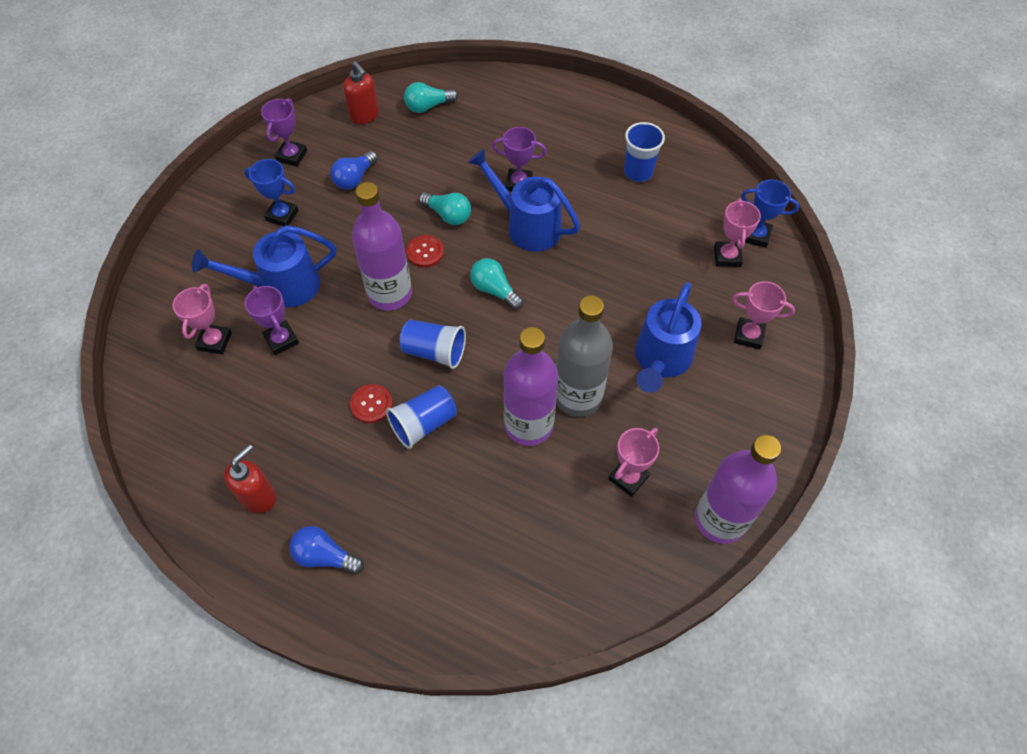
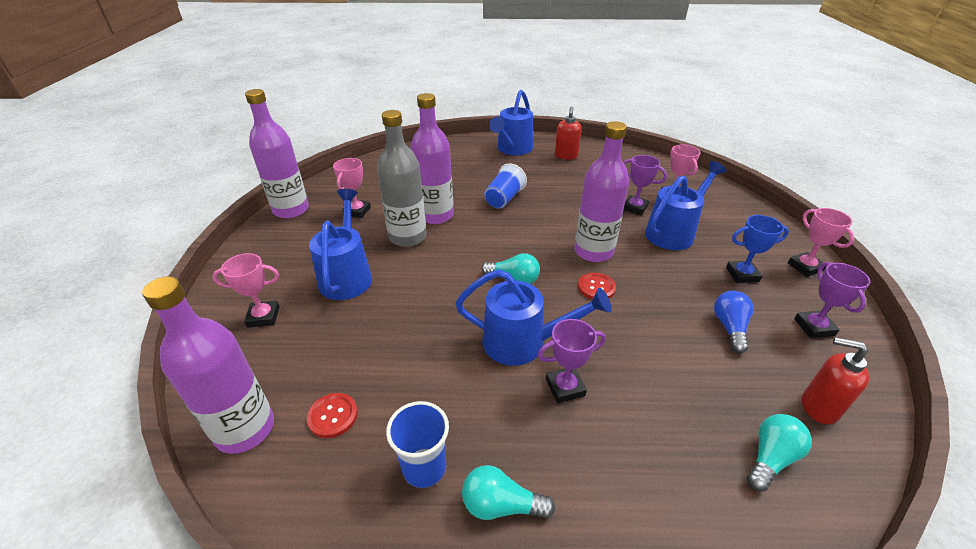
camera: 155 degrees right, 20 degrees down
blue light bulb [289,526,364,574] -> blue watering can [489,90,533,155]
red button [350,384,393,423] -> red button moved to [307,393,358,438]
blue cup [399,320,466,369] -> none
turquoise light bulb [419,192,471,225] -> turquoise light bulb moved to [462,465,555,520]
pink trophy [714,198,761,267] -> pink trophy moved to [788,208,854,277]
blue trophy [741,180,799,248] -> purple bottle [142,276,274,454]

